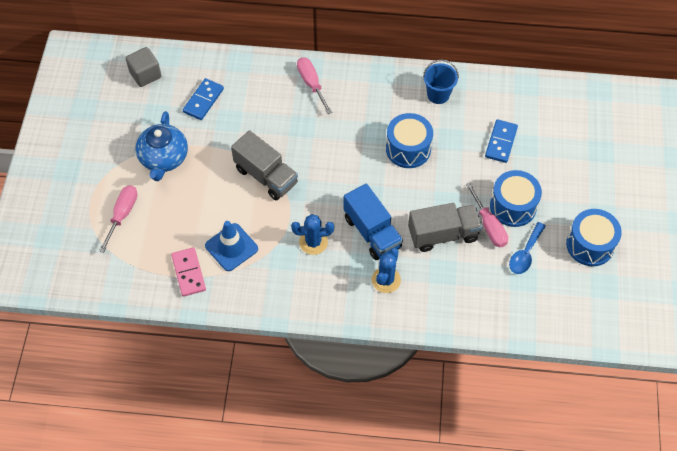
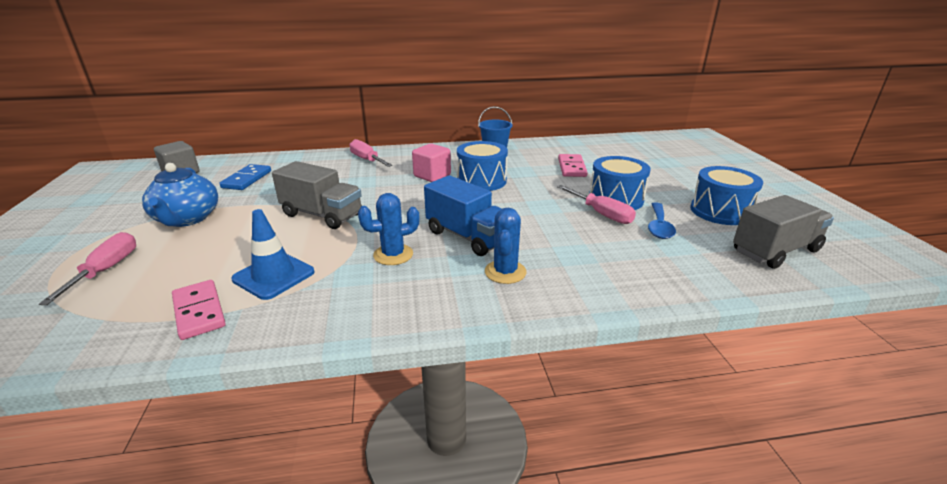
camera: 15 degrees left, 30 degrees down
grey truck [408,203,482,252] -> grey truck moved to [733,195,834,269]
blue domino [485,119,518,163] -> pink domino [558,154,588,177]
none -> pink cube [412,144,451,182]

